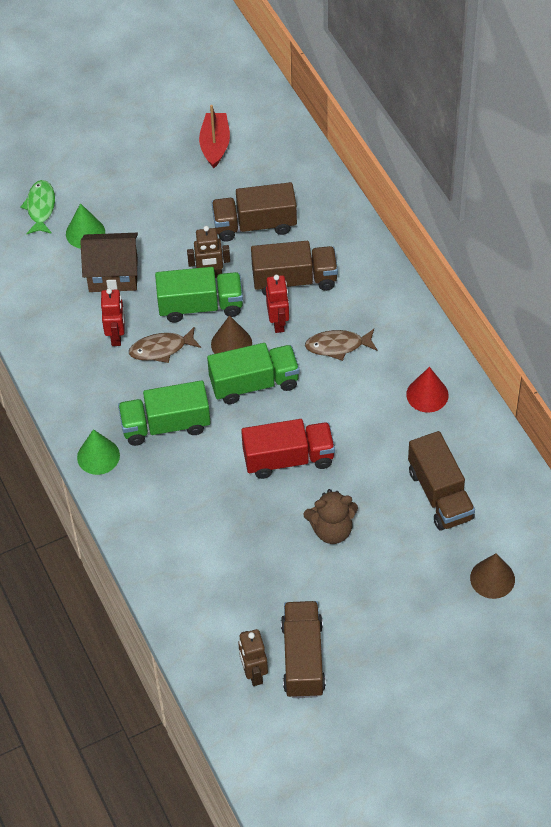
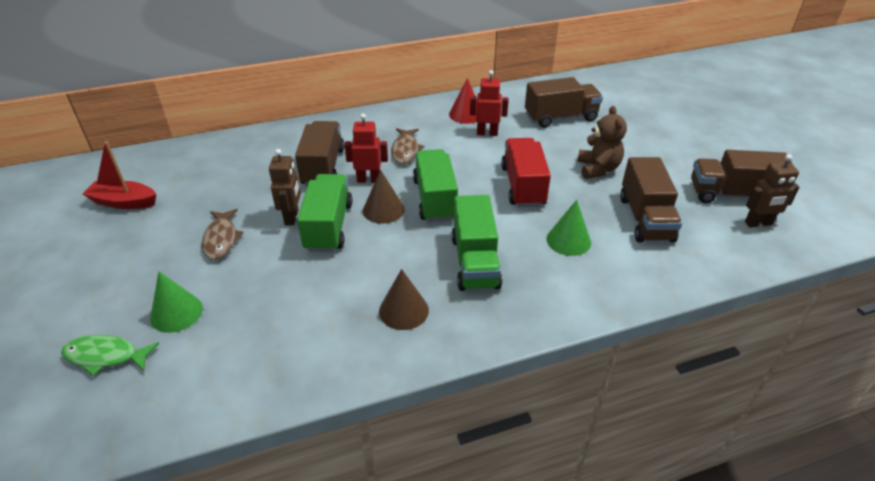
camera: 85 degrees left, 15 degrees down
green cone [77,429,120,475] -> green cone moved to [547,200,591,256]
brown house [80,233,138,292] -> none
red robot [101,288,124,346] -> red robot moved to [470,70,509,136]
brown fish [129,327,201,363] -> brown fish moved to [202,209,244,260]
brown truck [212,182,297,242] -> brown truck moved to [620,157,682,243]
brown cone [470,553,515,599] -> brown cone moved to [379,269,429,330]

